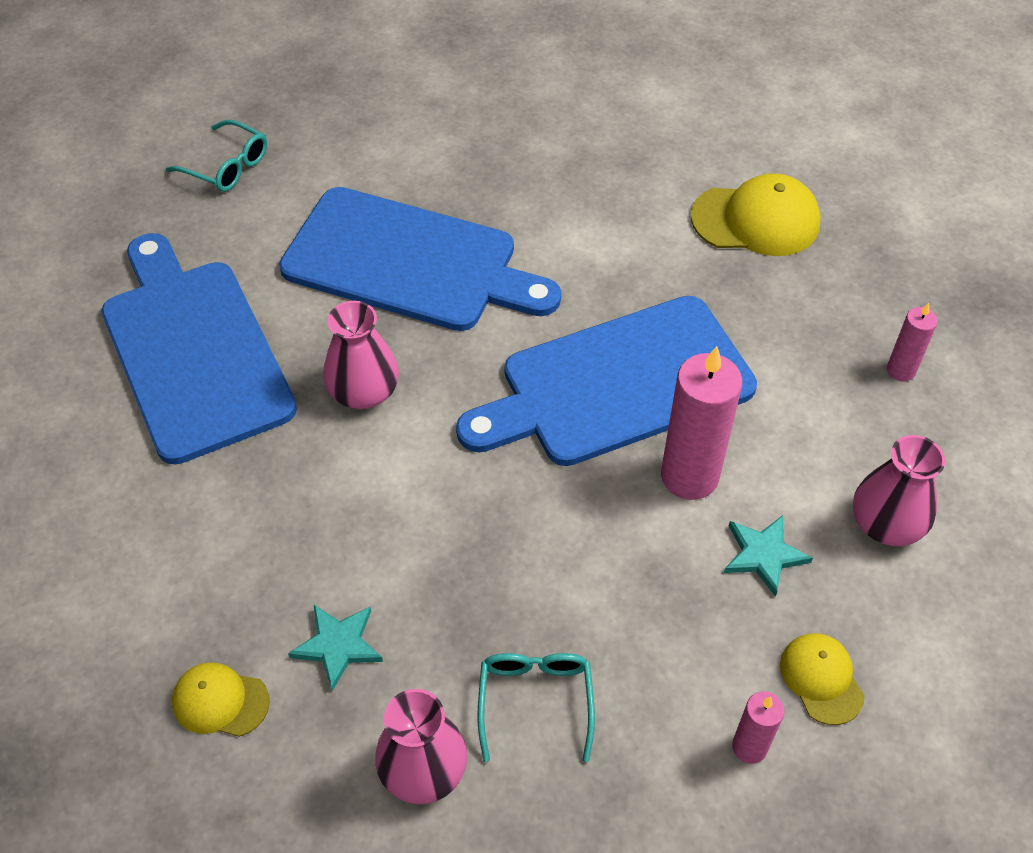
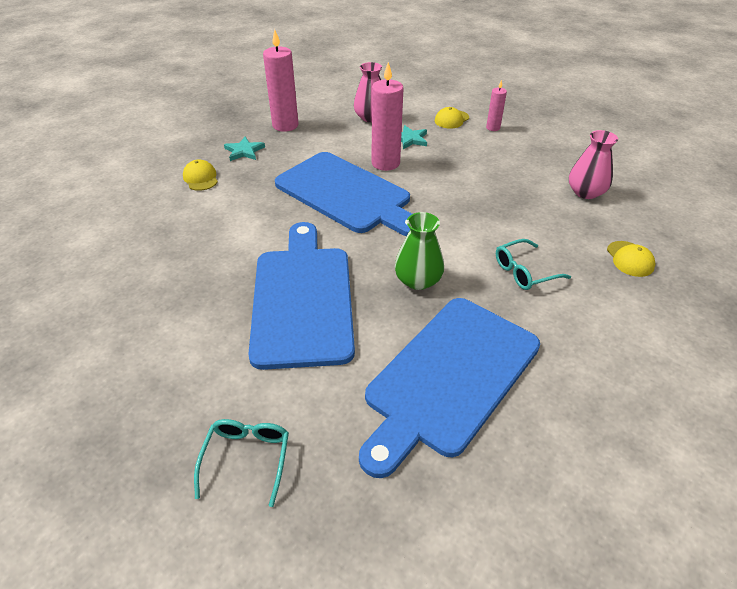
camera: 115 degrees left, 10 degrees down
turquoise star [288,605,383,691] -> turquoise star moved to [224,137,265,161]
pink vase [324,301,399,409] -> green vase [395,212,444,290]
turquoise glasses [477,653,595,762] -> turquoise glasses moved to [496,239,571,290]
yellow cap [691,173,821,256] -> yellow cap [183,159,218,191], size x0.58
pink candle [887,303,938,381] -> pink candle [263,29,298,132], size x1.89

